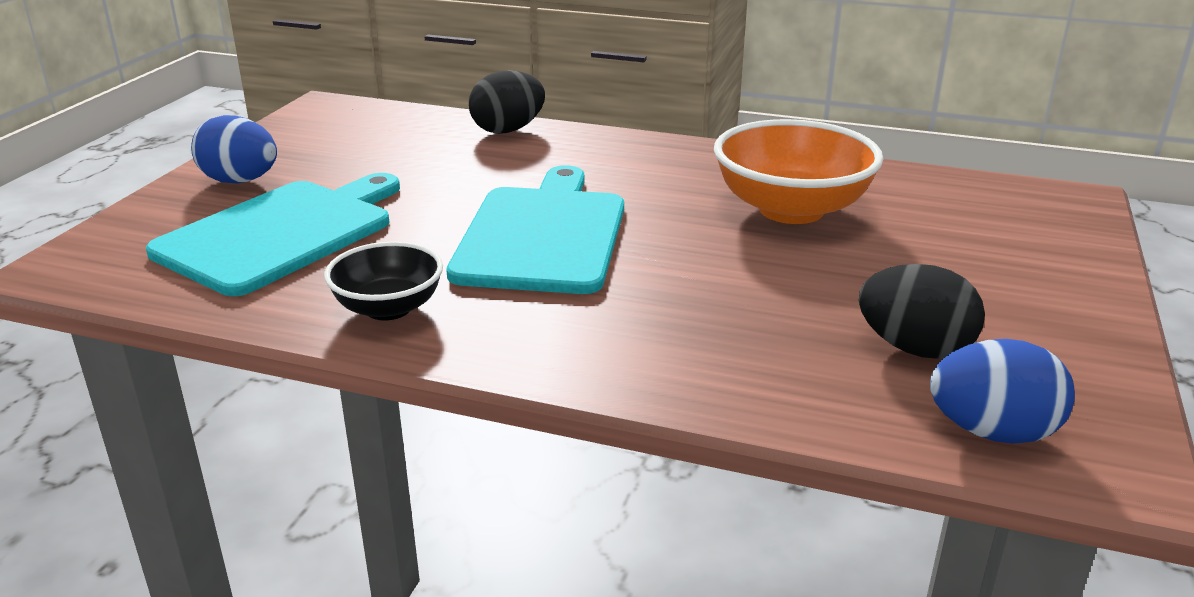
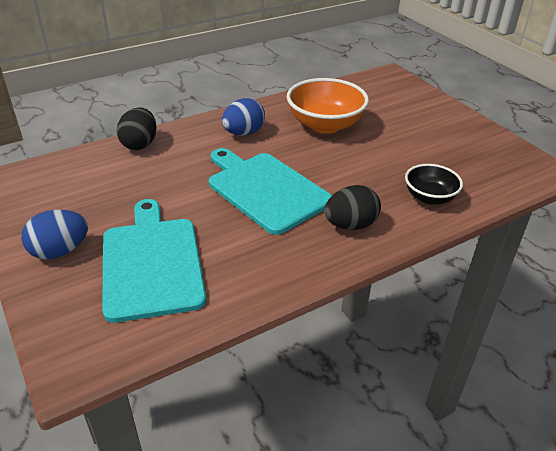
camera: 50 degrees left, 10 degrees up
black bowl [324,242,443,321] -> black bowl moved to [405,164,463,205]
black egg [859,264,985,359] -> black egg moved to [324,185,381,230]
blue egg [930,339,1075,444] -> blue egg moved to [222,98,265,136]

